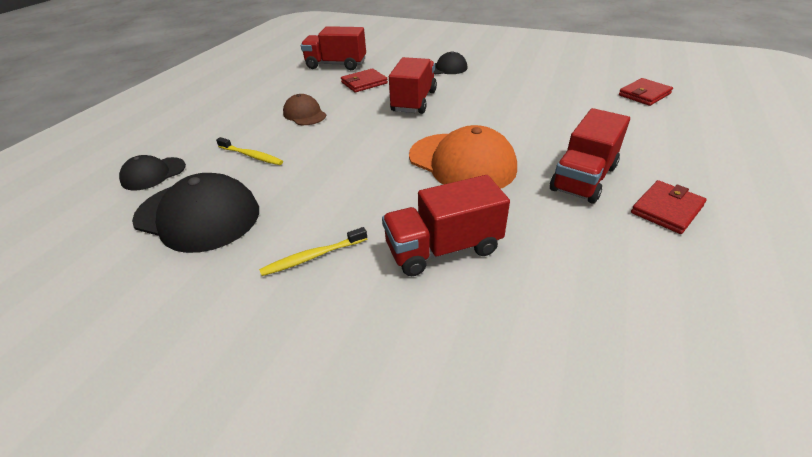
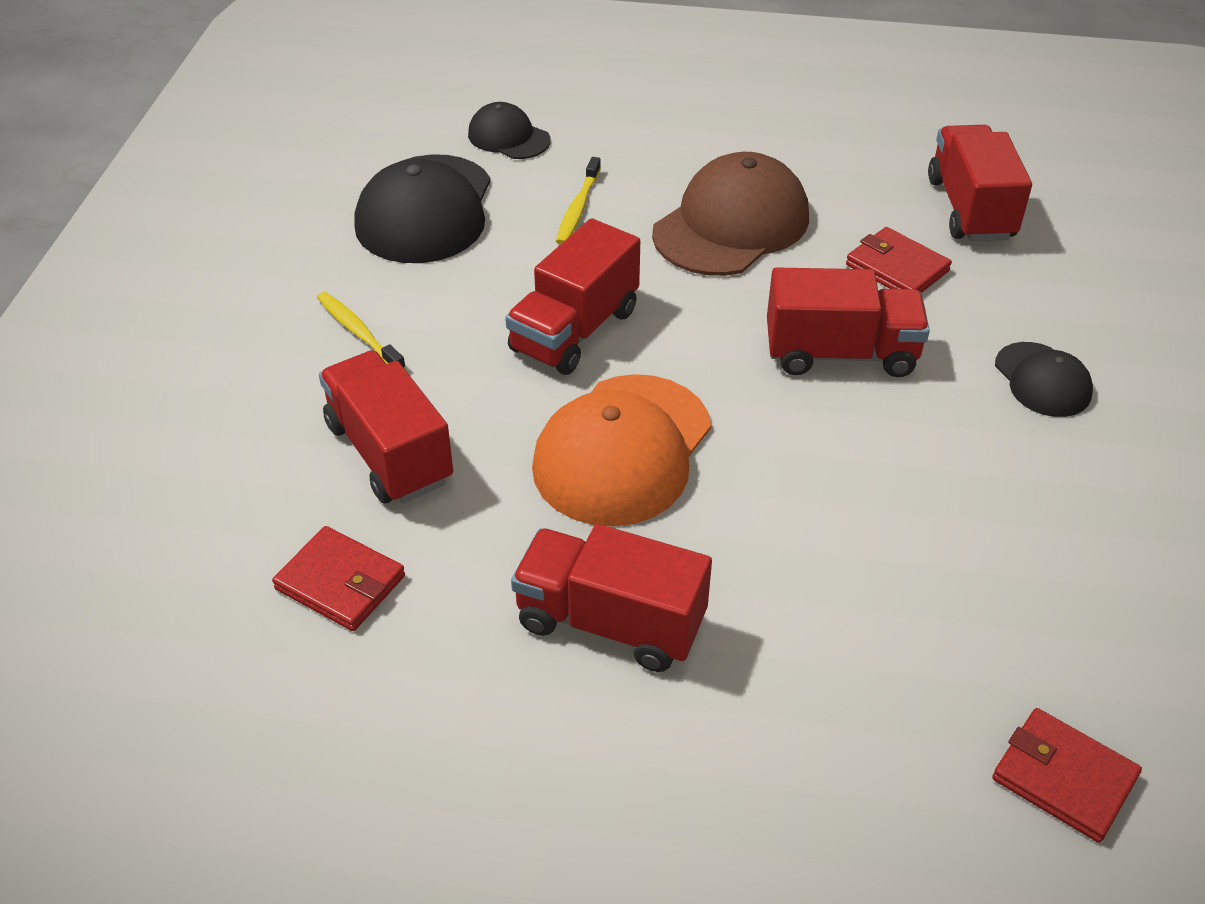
camera: 75 degrees right, 5 degrees up
brown cap [283,94,326,125] -> brown cap [652,152,809,276], size x1.85
red wallet [631,180,707,234] -> red wallet moved to [272,526,405,631]
none -> red truck [505,218,640,375]

